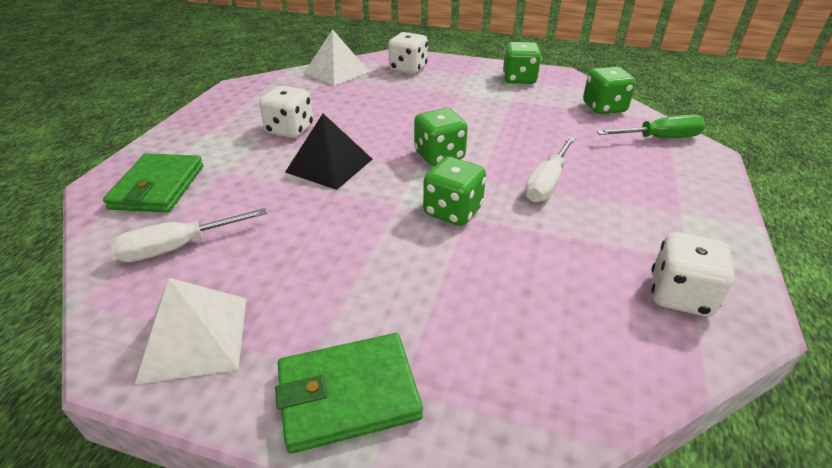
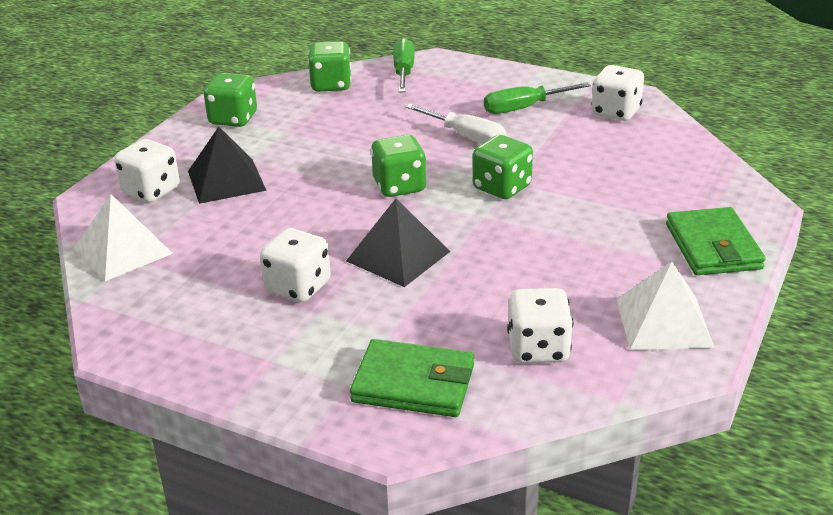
camera: 80 degrees left, 5 degrees down
white screwdriver [111,208,267,262] -> white dice [507,288,573,363]
none -> black pyramid [188,127,267,204]
none -> green screwdriver [484,82,591,114]

